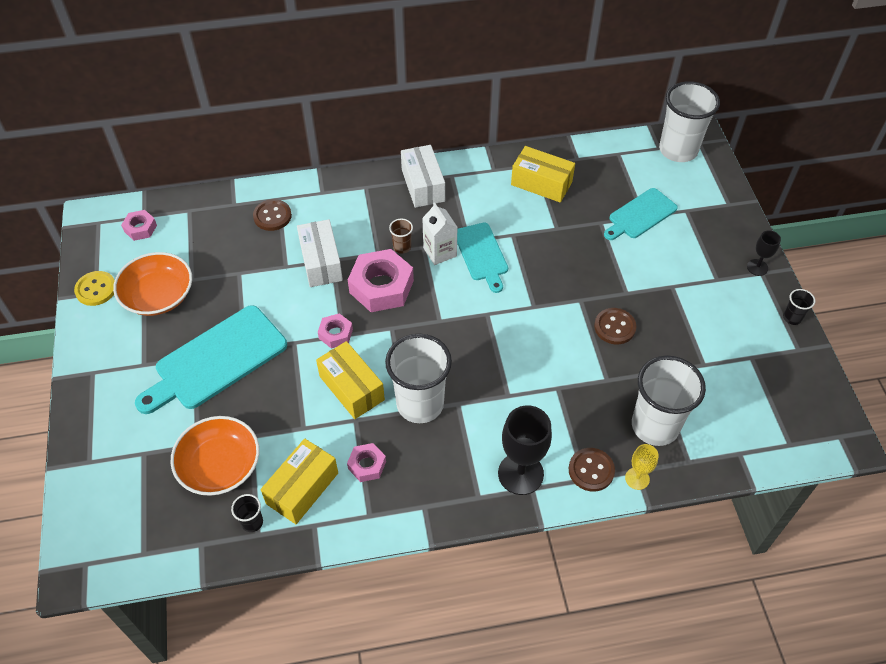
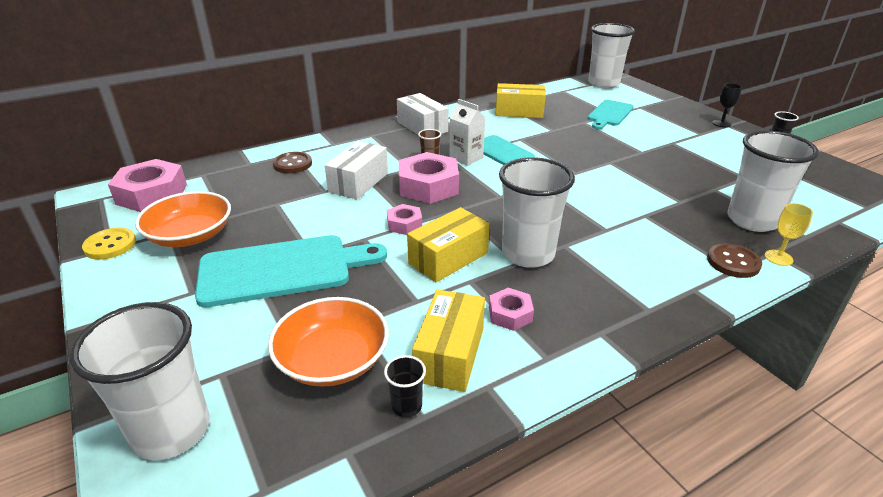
camera: 20 degrees left, 20 degrees down
pink nut [121,210,157,241] -> pink nut [108,159,187,212], size x1.93
turquoise cutting board [135,305,287,414] -> turquoise cutting board turned 135 degrees counterclockwise [195,235,387,307]
white box [297,219,343,287] -> white box turned 60 degrees clockwise [325,141,388,199]
yellow box [316,341,385,419] -> yellow box turned 75 degrees counterclockwise [407,207,490,282]
black goblet [498,406,552,495] -> none
brown button [594,308,636,344] -> none
none -> white cup [70,302,210,460]

